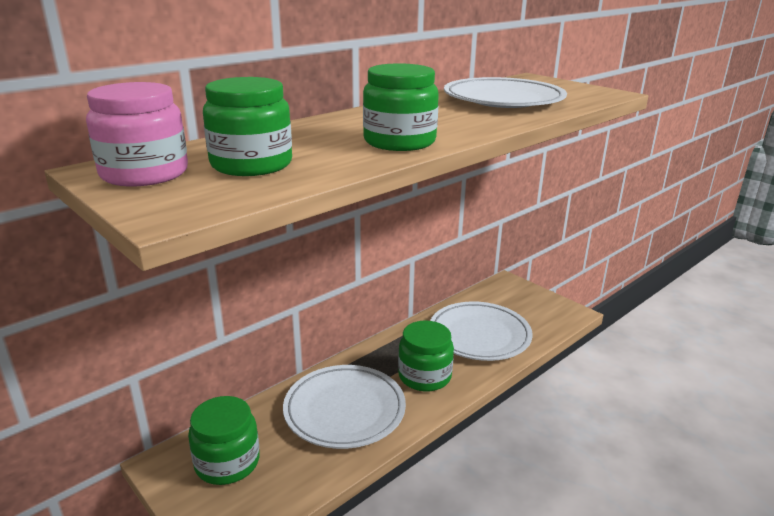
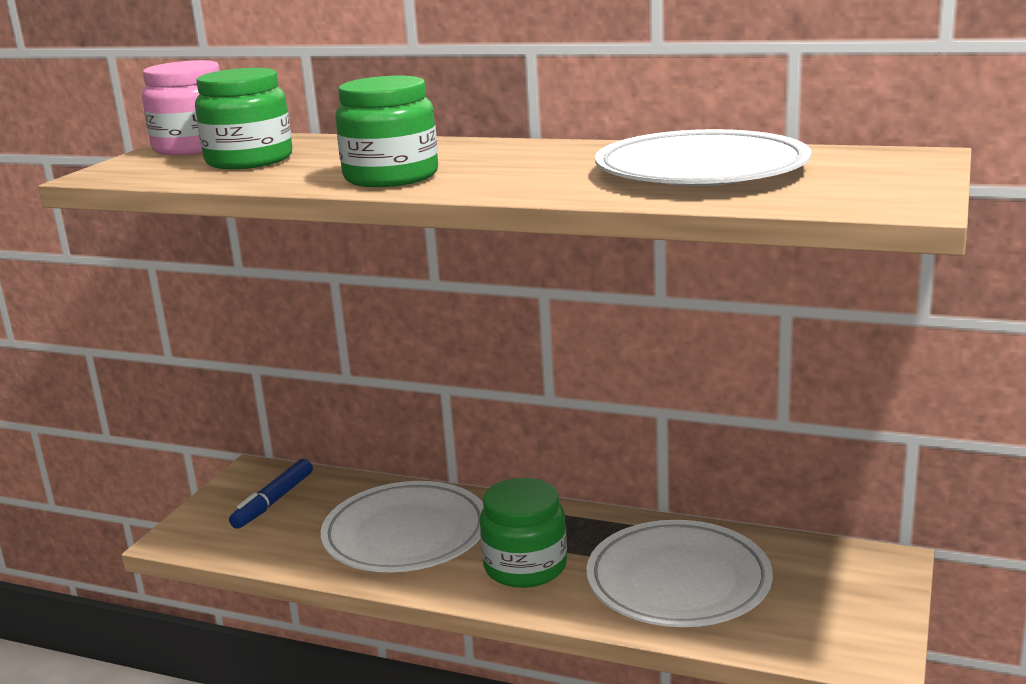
camera: 65 degrees right, 5 degrees down
green jar [188,396,260,485] -> blue marker [229,459,313,529]

